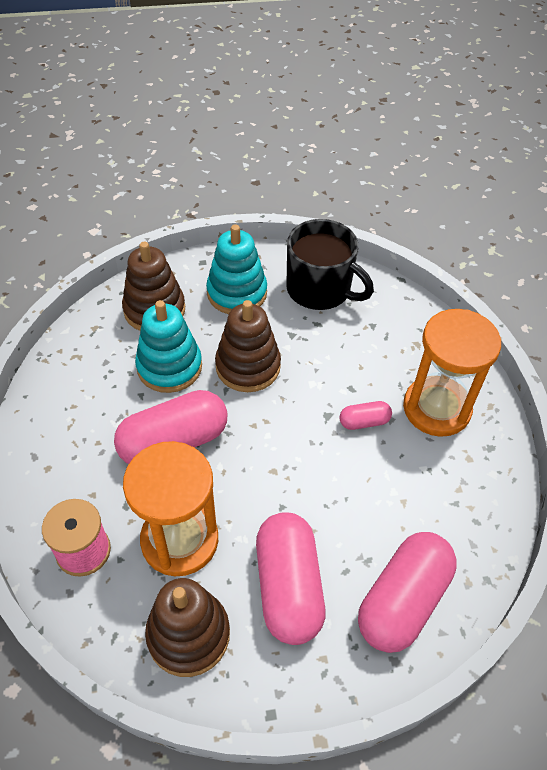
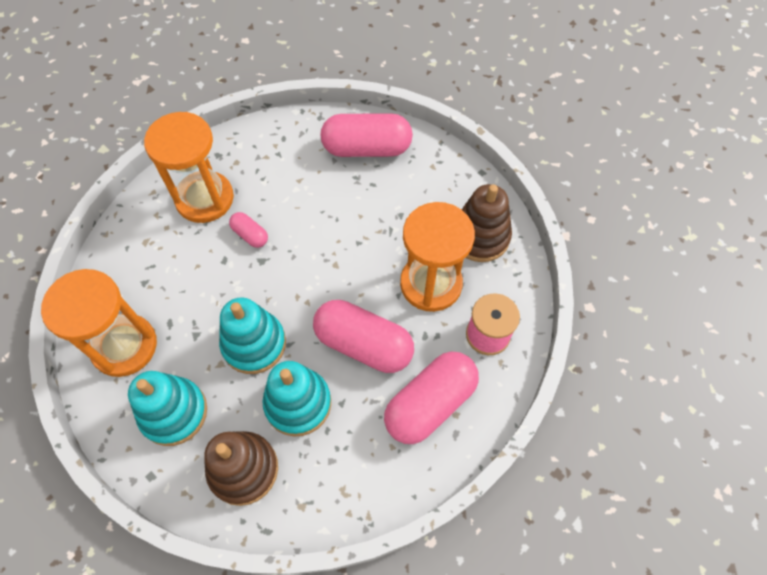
camera: 125 degrees left, 10 degrees up
brown stacking toy [215,300,281,392] -> turquoise stacking toy [219,297,286,374]
pink capsule [256,512,325,645] -> pink capsule moved to [384,352,479,444]
black mug [286,219,374,310] -> orange hourglass [41,269,157,377]

